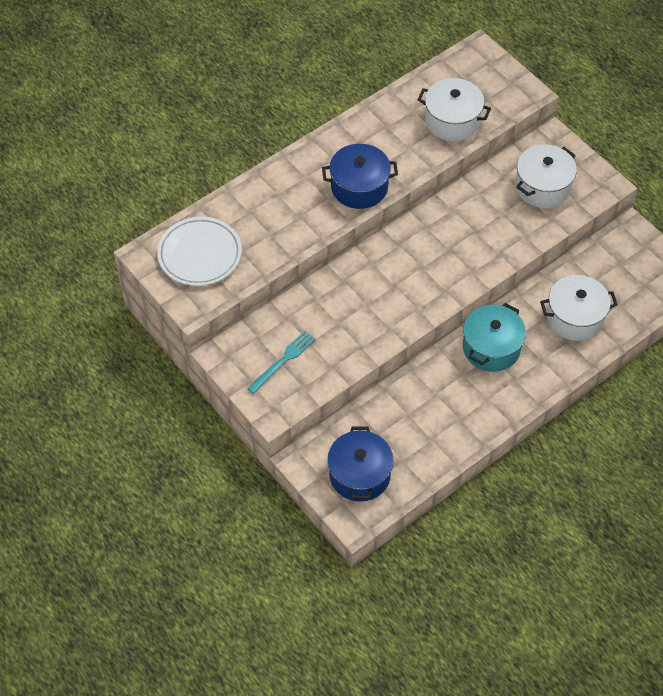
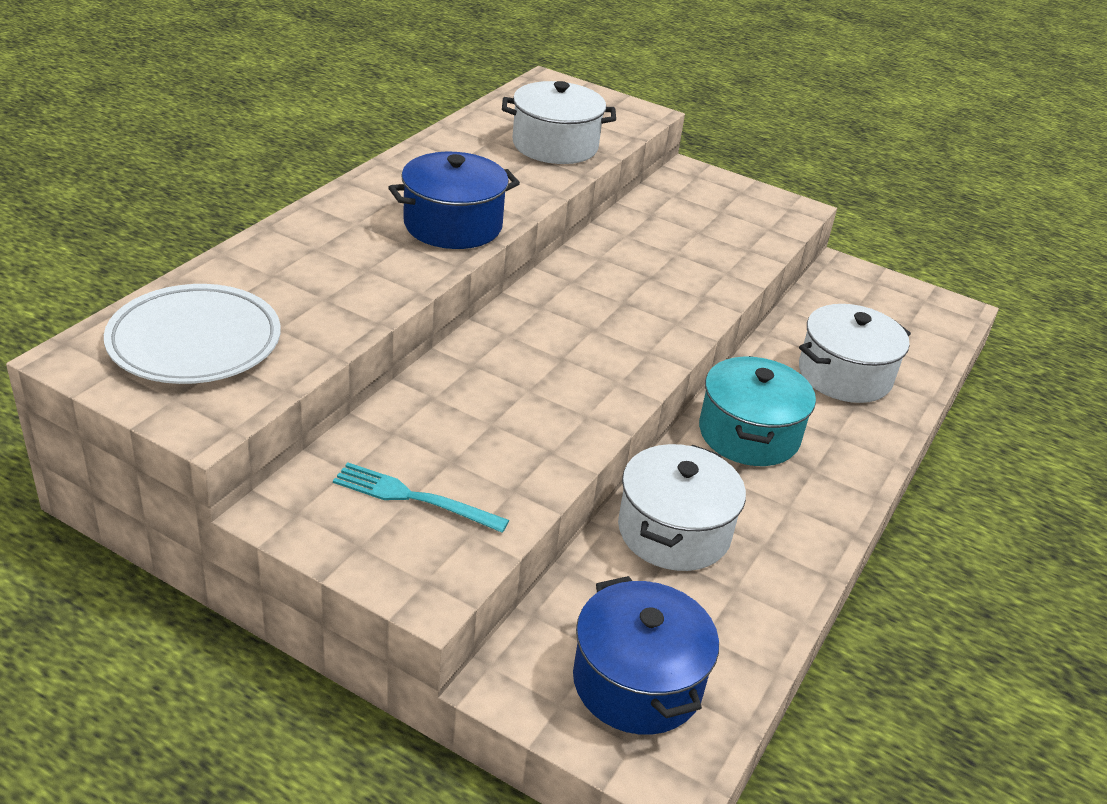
camera: 25 degrees left, 20 degrees down
turquoise fork [247,331,316,394] -> turquoise fork turned 90 degrees counterclockwise [333,463,509,533]
white pot [515,144,577,208] -> white pot moved to [618,444,746,571]

